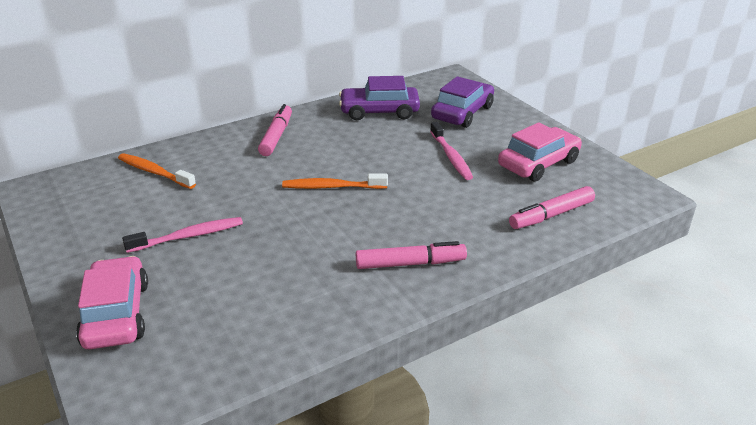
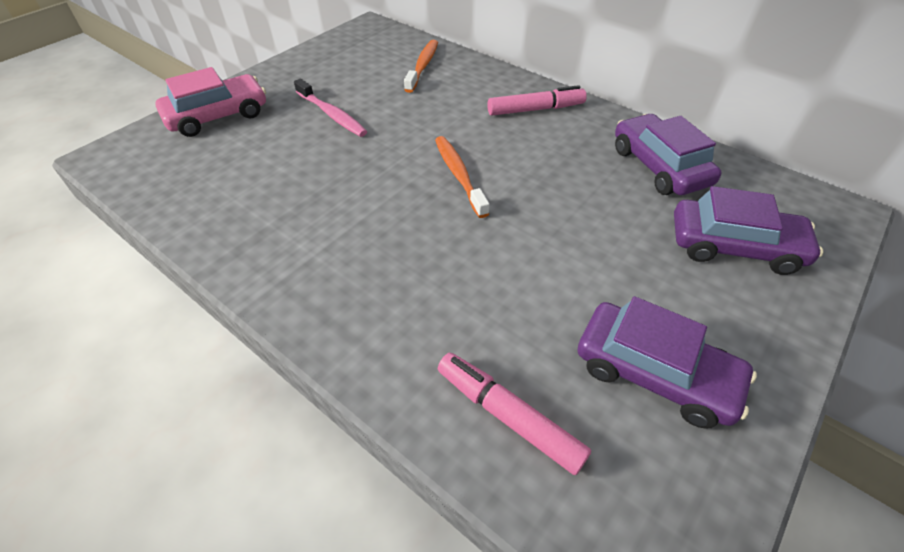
camera: 70 degrees right, 15 degrees up
pink marker [356,241,467,269] -> none
pink toothbrush [430,122,473,180] -> none
pink car [498,122,582,182] -> purple car [578,296,757,429]

